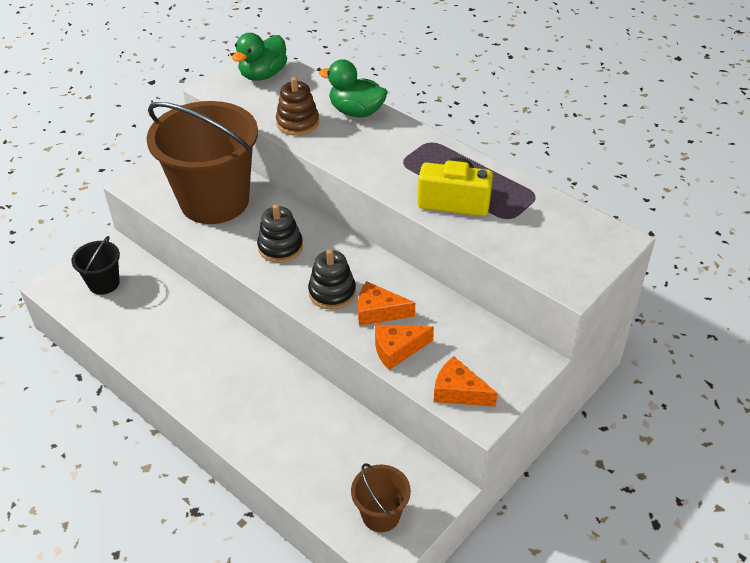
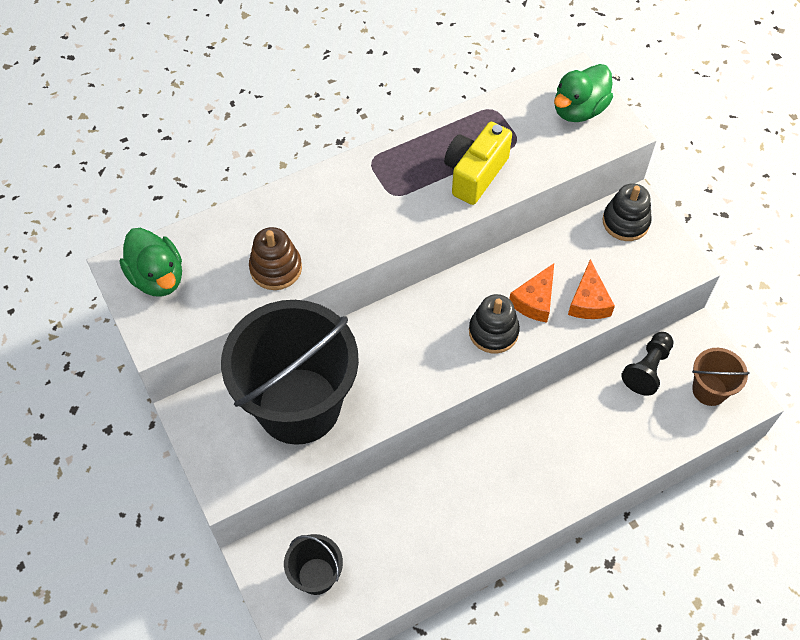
camera: 70 degrees left, 15 degrees up
brown bucket [147,101,258,224] -> black bucket [221,300,359,445]
black stacking toy [257,204,303,263] -> black stacking toy moved to [602,183,652,241]
green duck [319,59,388,118] -> green duck moved to [554,64,613,122]
orange cheese [434,356,498,407] -> none
none -> black pawn [621,332,673,396]

